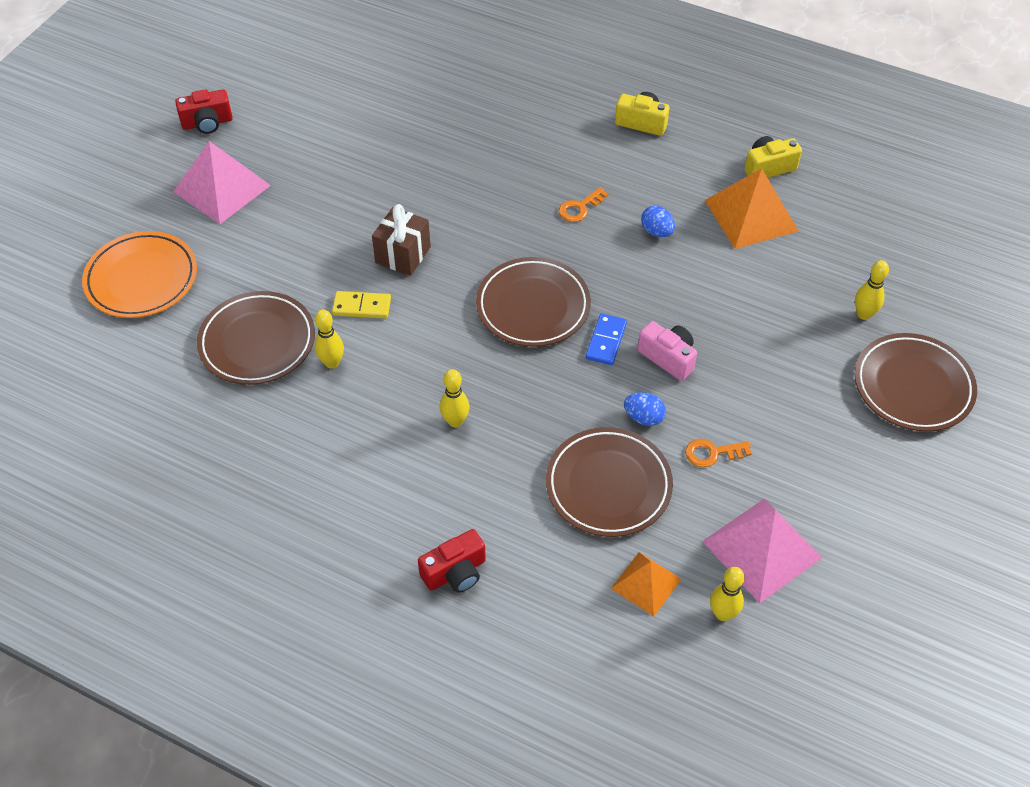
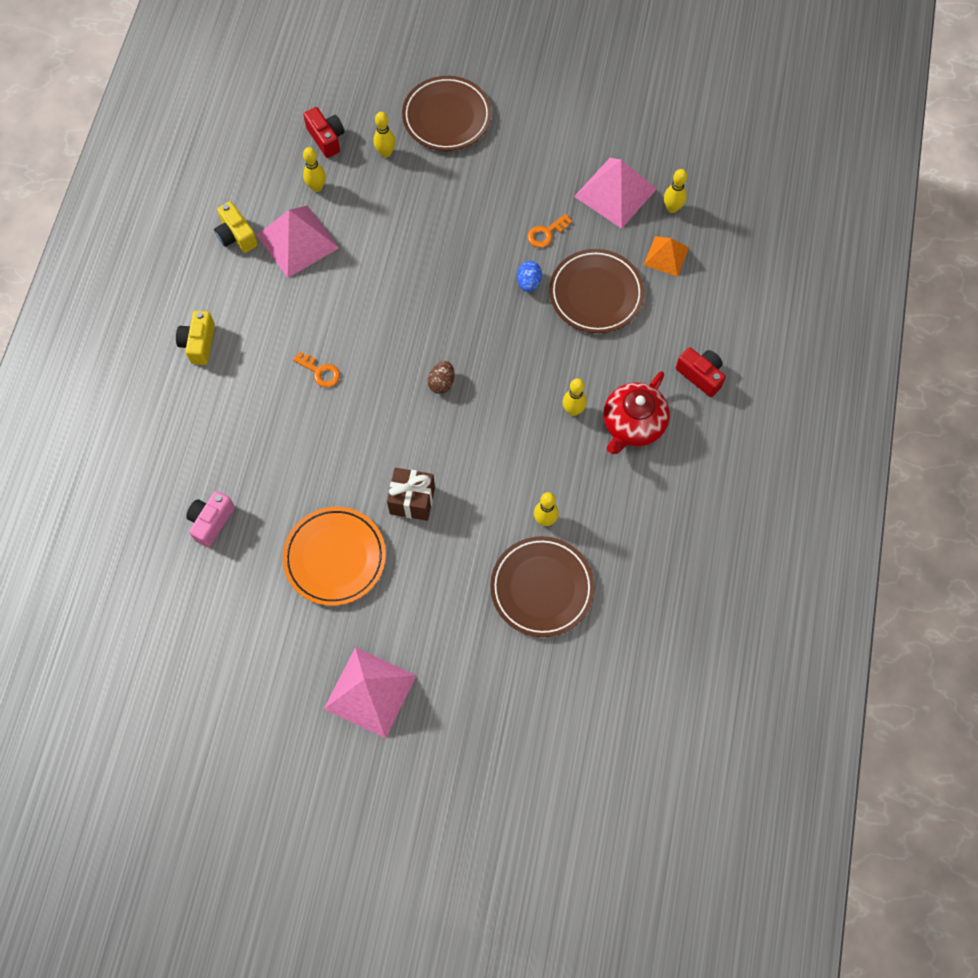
camera: 105 degrees left, 15 degrees up
orange plate [82,231,197,318] -> orange plate moved to [282,507,386,606]
red camera [175,89,233,134] -> red camera moved to [303,107,344,158]
yellow domino [332,291,391,319] -> none
brown plate [476,257,591,347] -> brown egg [428,361,454,394]
blue domino [586,314,627,365] -> none
pink camera [638,321,697,381] -> pink camera moved to [186,491,235,547]
blue egg [641,206,675,237] -> none
orange key [685,439,752,468] -> orange key turned 75 degrees clockwise [528,214,572,248]
orange pyramid [705,168,798,249] -> pink pyramid [257,206,339,278]
none -> yellow bowling pin [303,147,326,192]
none -> red teapot [603,371,670,454]

